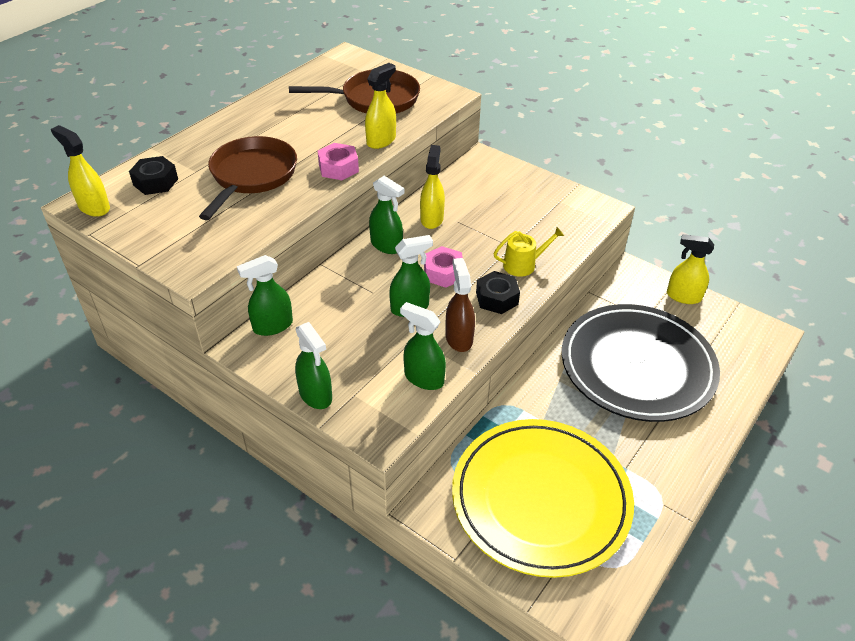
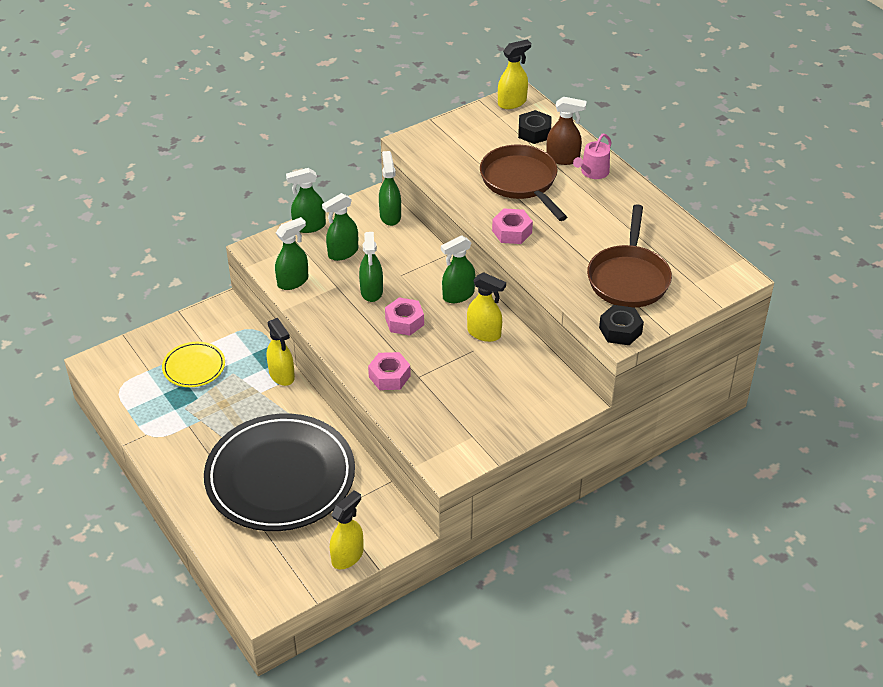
camera: 110 degrees right, 0 degrees up
brown pan [199,136,297,220] -> brown pan turned 150 degrees counterclockwise [480,145,567,221]
yellow spray bottle [365,63,396,149] -> yellow spray bottle moved to [267,318,295,386]
brown spray bottle [446,258,475,352] -> brown spray bottle moved to [547,97,587,165]
yellow plate [452,419,634,578] -> yellow plate [162,342,225,387], size x0.45
black nut [476,271,520,314] -> black nut moved to [599,305,644,345]
yellow watering can [494,227,564,277] -> pink nut [368,352,411,390]
none -> green spray bottle [322,193,358,261]
none -> pink watering can [573,134,612,179]

